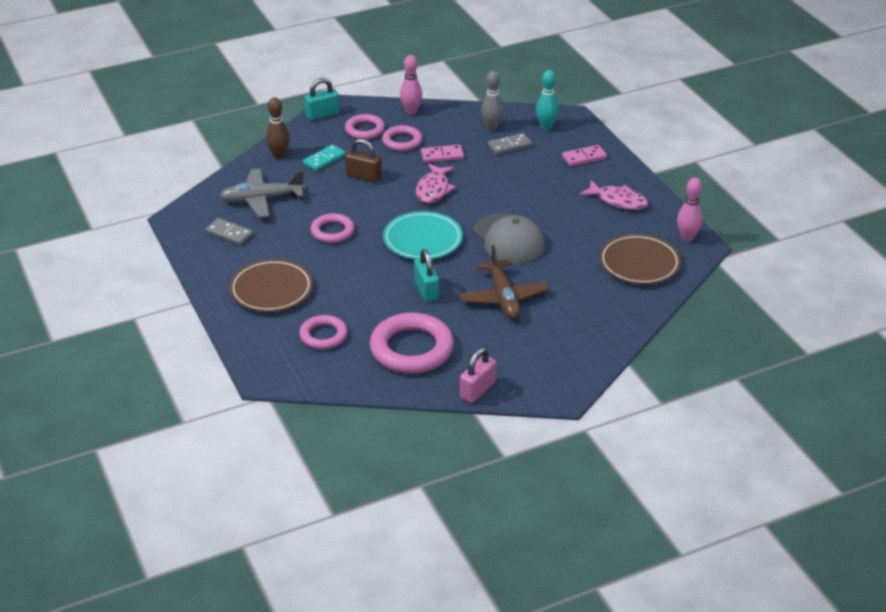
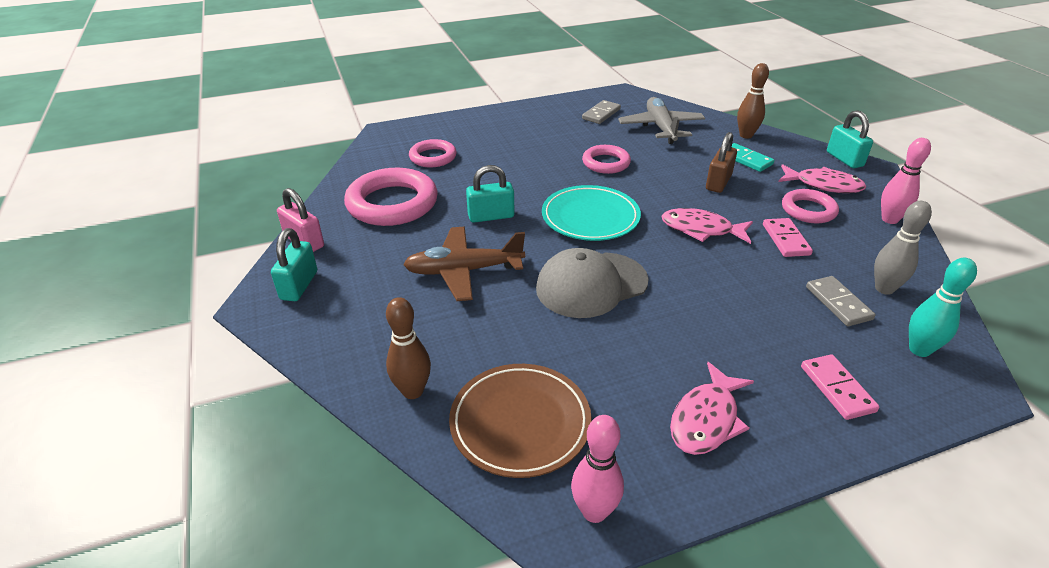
camera: 95 degrees right, 0 degrees up
brown plate [229,259,313,312] -> none
pink ring [345,114,385,140] -> pink fish [778,164,866,193]
none -> turquoise padlock [271,228,317,301]
none -> brown bowling pin [386,297,431,399]

